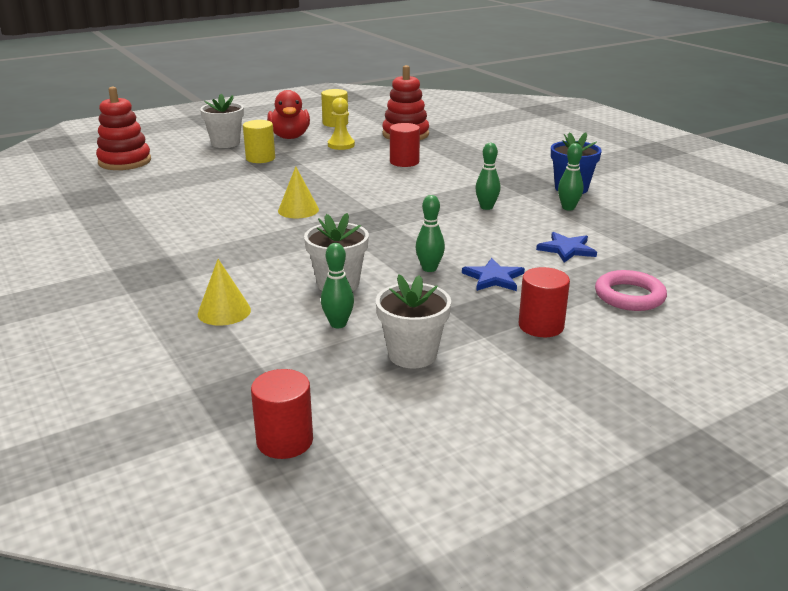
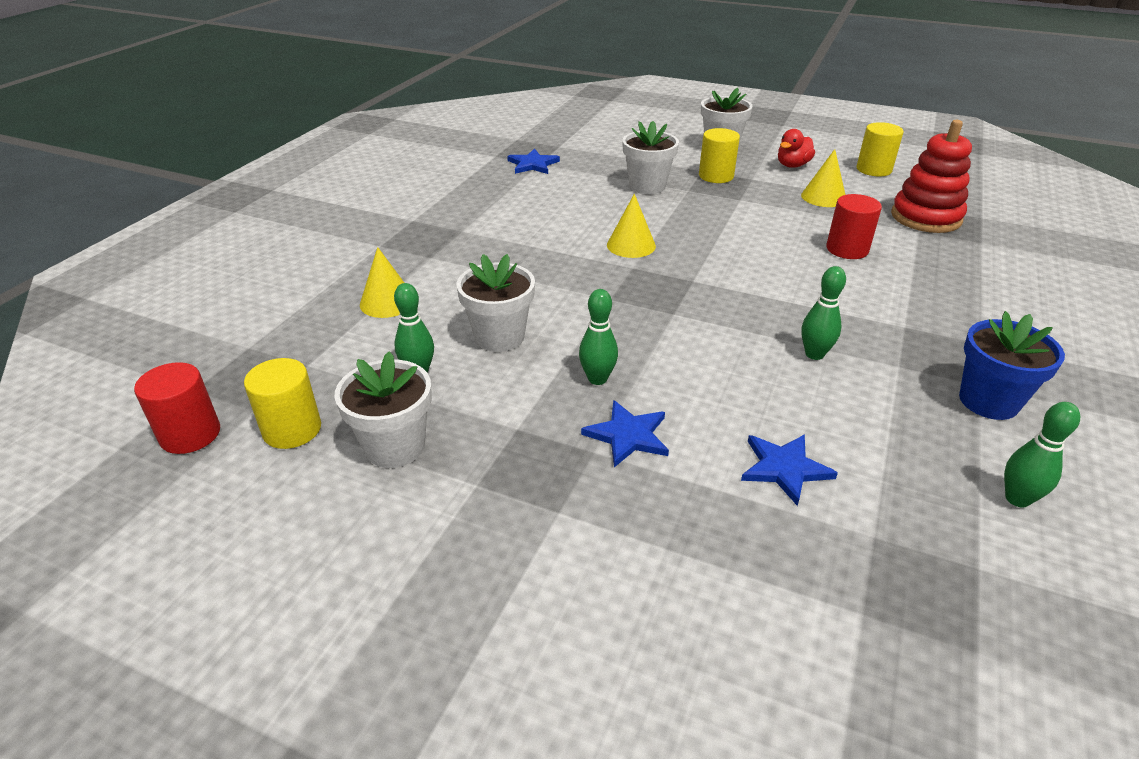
camera: 55 degrees right, 10 degrees up
red stacking toy [96,87,151,170] -> none
red duck [267,90,310,139] -> red duck [778,129,815,168], size x0.62
yellow pawn [328,98,355,150] -> yellow cone [801,149,845,207]
red cylinder [519,267,570,337] -> none
green bowling pin [558,143,584,211] -> green bowling pin moved to [1004,402,1080,508]
pink ring [595,270,667,311] -> none
none -> yellow cylinder [244,358,321,449]
none -> blue star [507,148,560,174]
none -> white flower pot [622,121,679,194]

